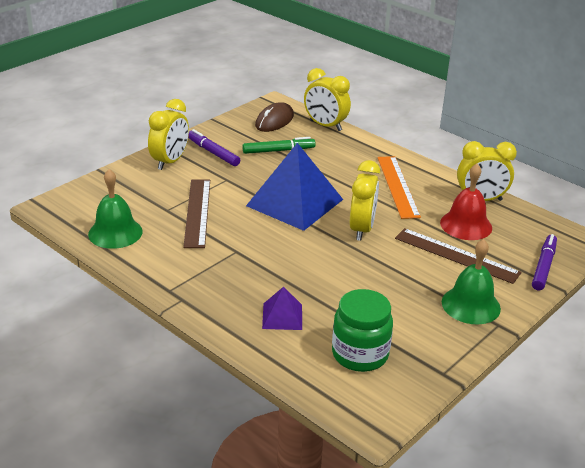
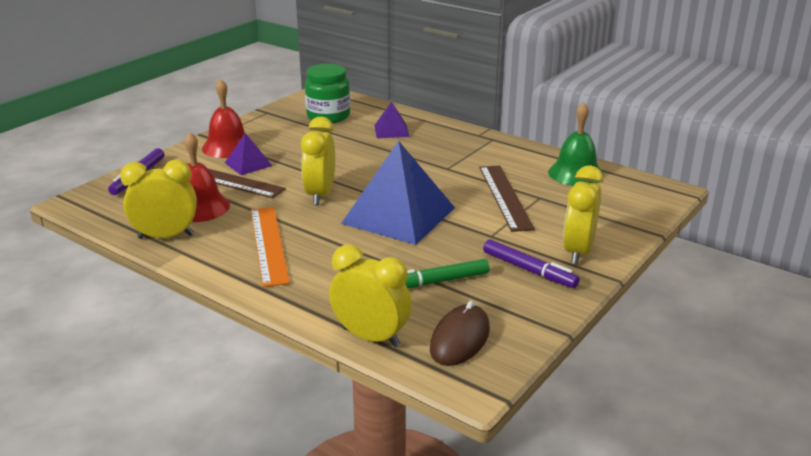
camera: 175 degrees right, 5 degrees down
green bell [442,239,501,325] -> red bell [202,79,245,158]
none -> purple pyramid [225,133,272,175]

